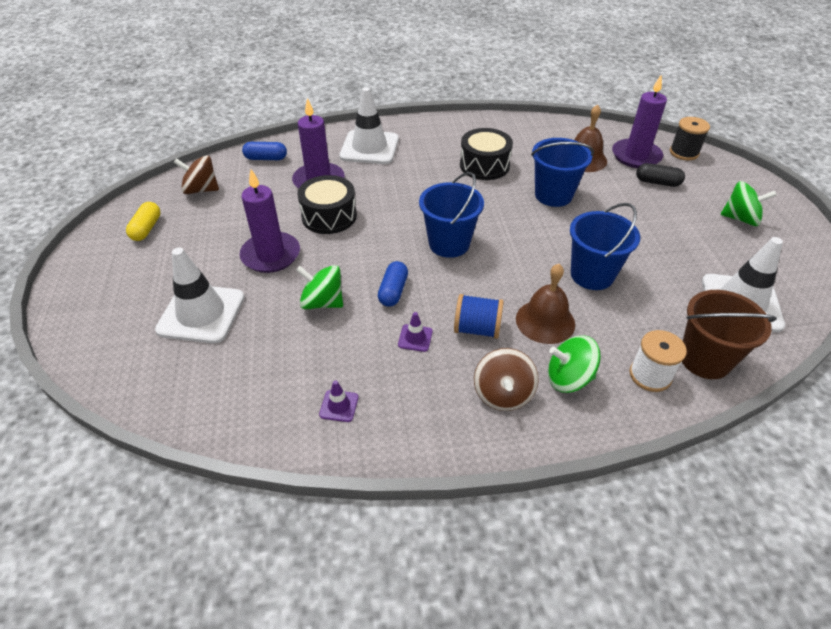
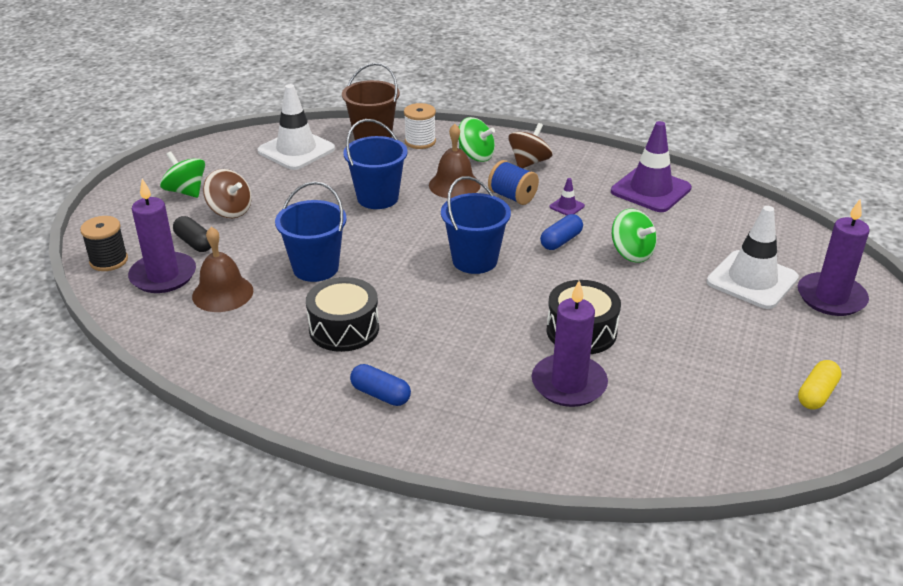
camera: 150 degrees left, 10 degrees down
brown spinning top [173,155,219,194] -> brown spinning top moved to [203,169,252,218]
purple candle [240,169,300,273] -> purple candle moved to [798,198,870,316]
blue capsule [242,142,287,160] -> blue capsule moved to [350,364,411,406]
purple traffic cone [319,380,358,422] -> purple traffic cone [611,121,692,212], size x2.37
white traffic cone [339,87,399,164] -> none

